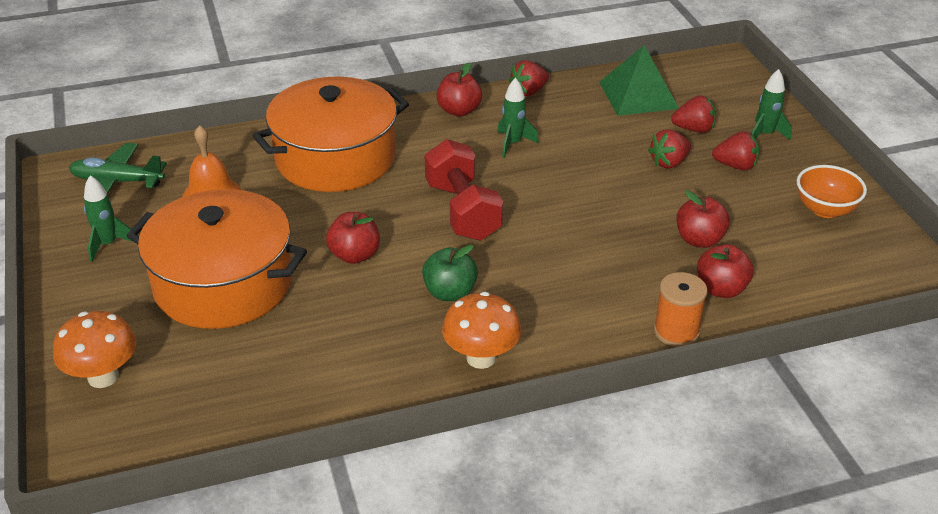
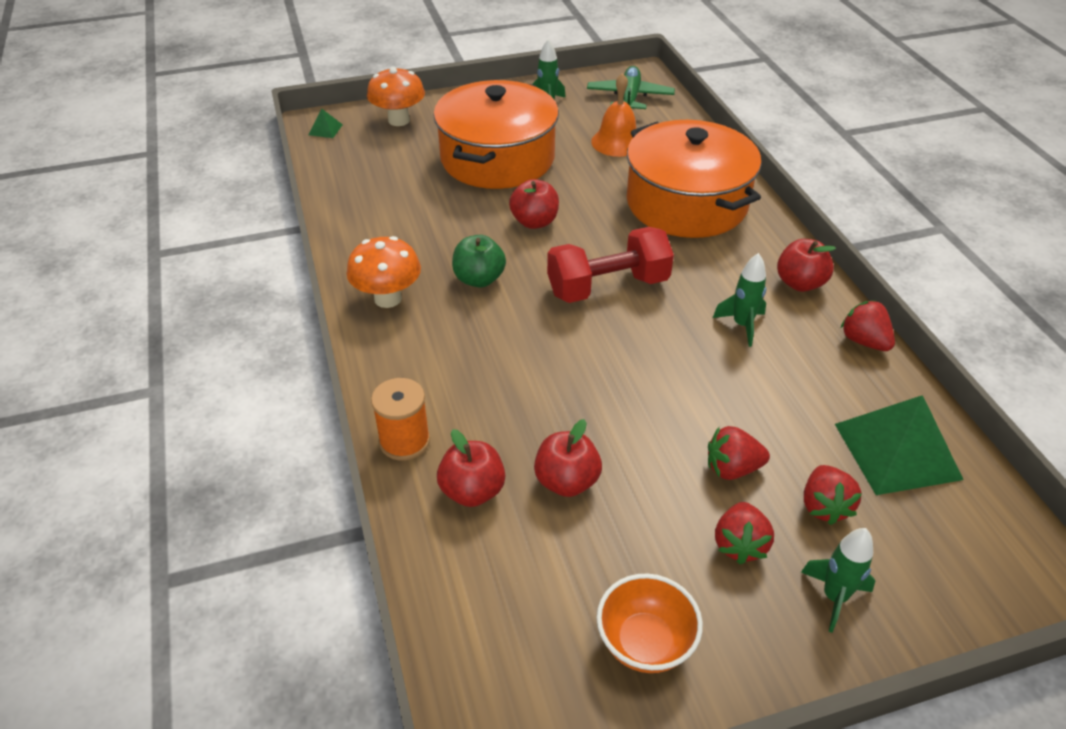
camera: 90 degrees right, 5 degrees up
red strawberry [648,130,691,168] -> red strawberry turned 60 degrees counterclockwise [708,426,770,480]
none -> green pyramid [308,109,343,138]

